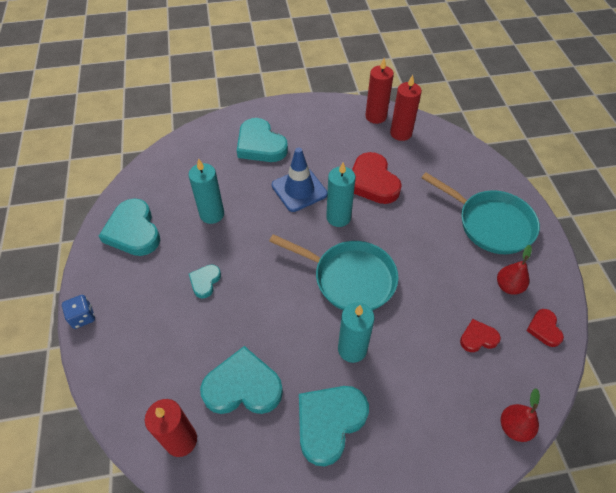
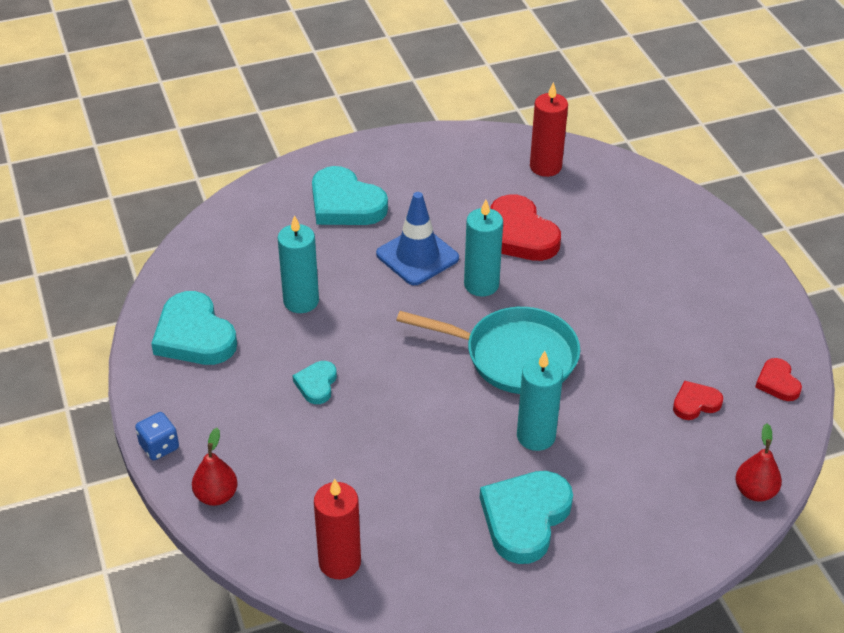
camera: 10 degrees left, 10 degrees down
turquoise heart [200,346,283,414] -> none
red candle [365,58,394,124] -> none
turquoise pan [422,173,540,254] -> none
red pear [497,245,532,295] -> red pear moved to [192,428,238,506]

